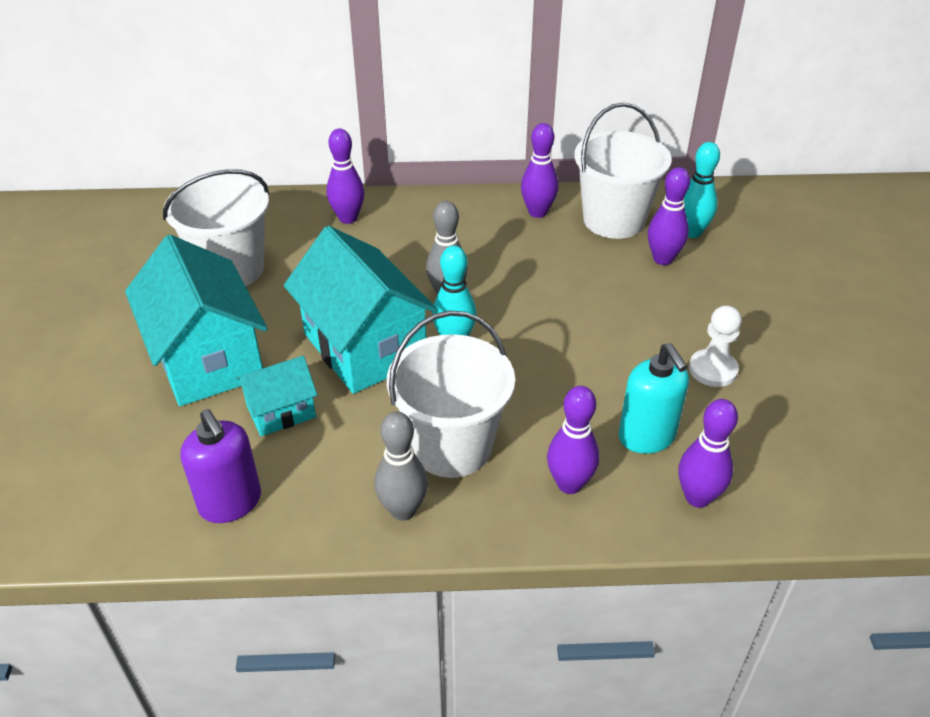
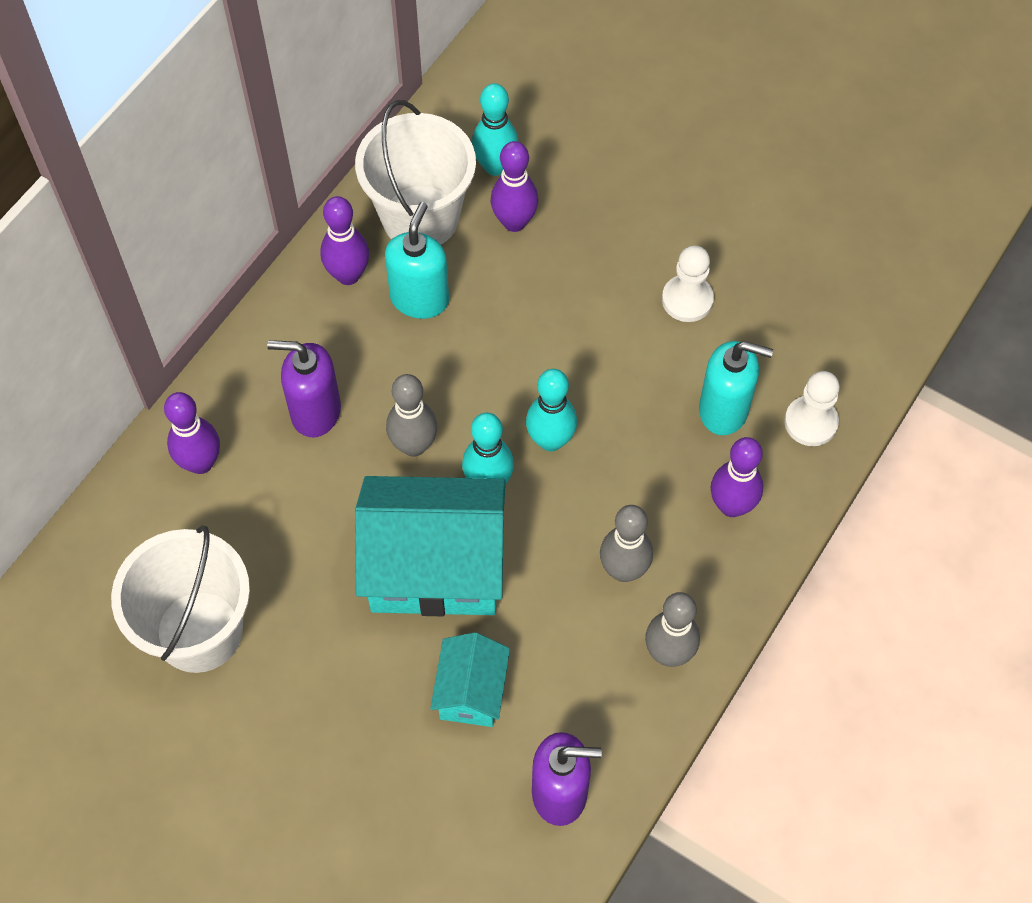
camera: 55 degrees left, 20 degrees up
turquoise house [125,235,268,406] -> none
white bucket [387,310,515,478] -> grey bowling pin [600,505,653,582]
purple bowling pin [679,399,738,508] -> white pawn [784,371,840,446]
none -> purple soap dispenser [267,340,341,437]
none -> turquoise soap dispenser [385,202,449,319]
none -> turquoise bowling pin [526,369,577,451]

